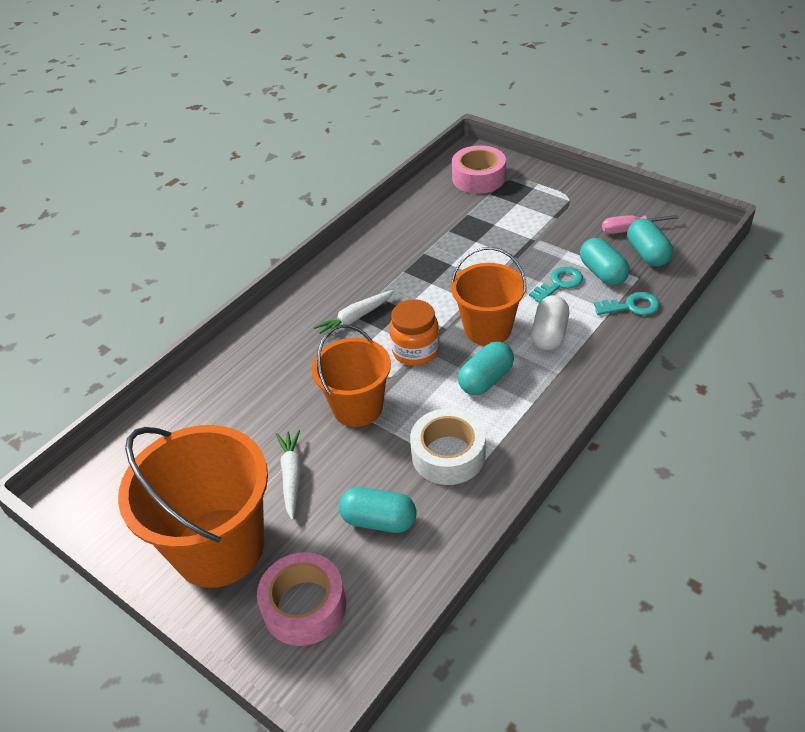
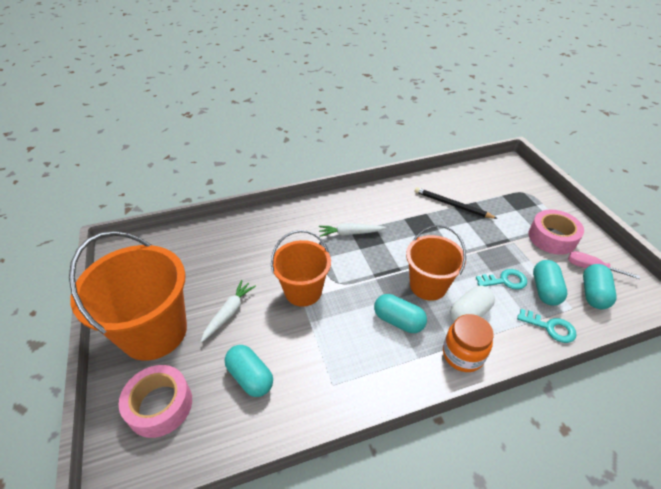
camera: 30 degrees right, 0 degrees up
orange jar [389,299,440,366] -> orange jar moved to [443,314,494,372]
white tape [410,408,485,485] -> none
pink tape [452,145,506,194] -> pink tape moved to [529,210,584,255]
turquoise capsule [458,342,514,395] -> turquoise capsule turned 45 degrees clockwise [374,294,427,333]
none -> black pencil [415,187,498,219]

